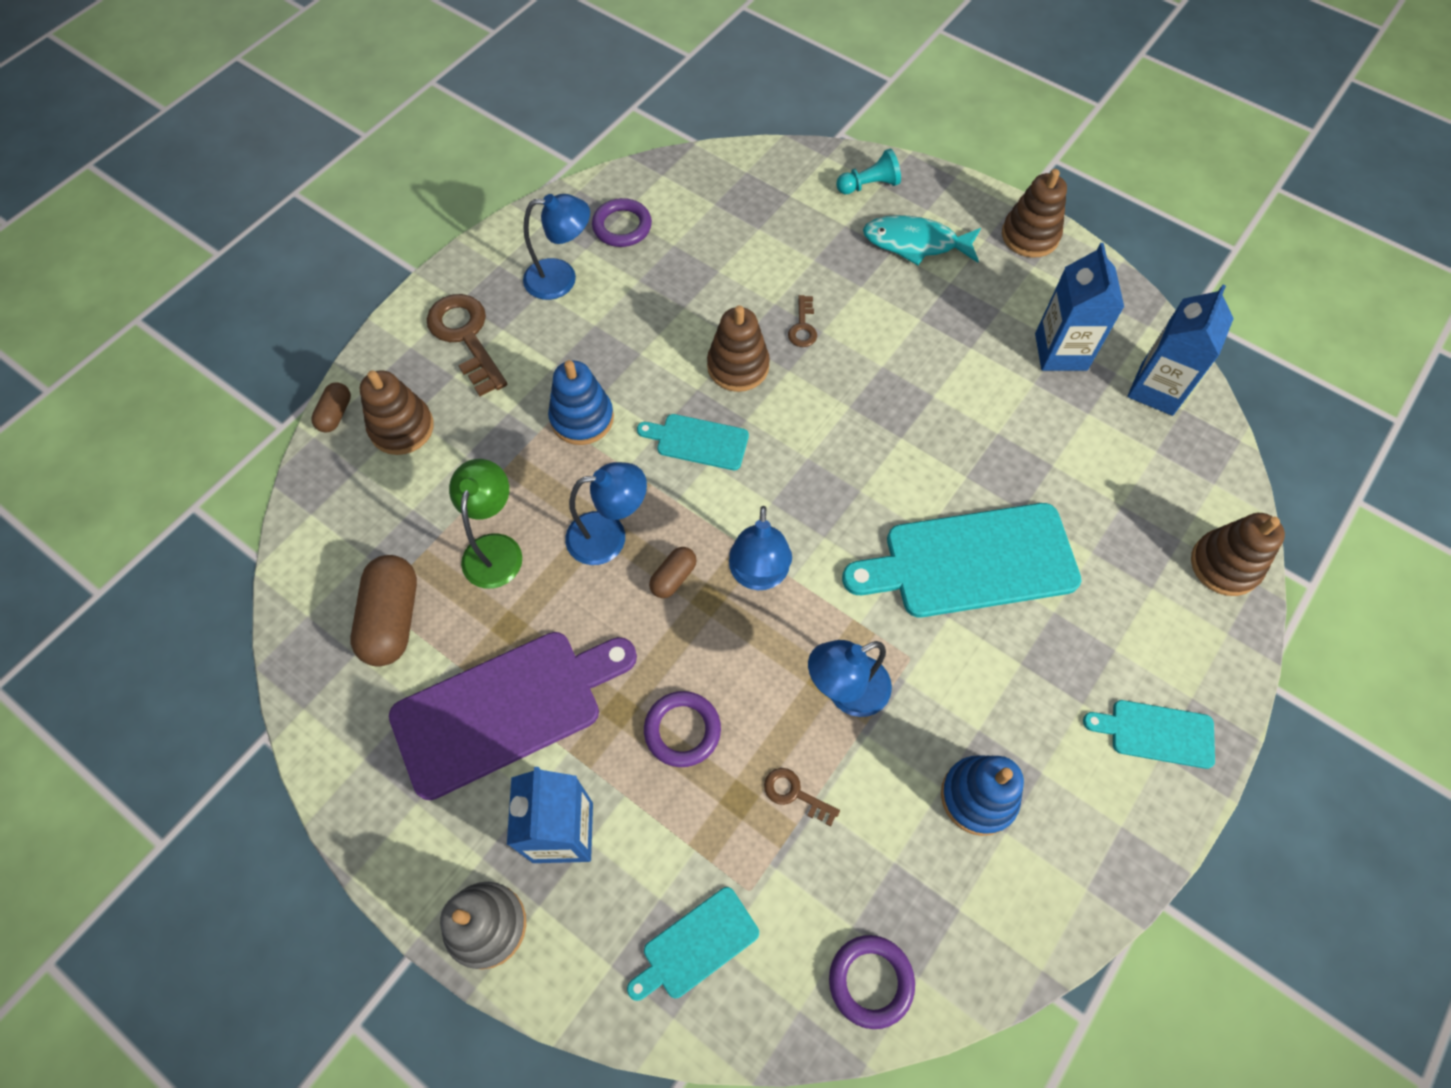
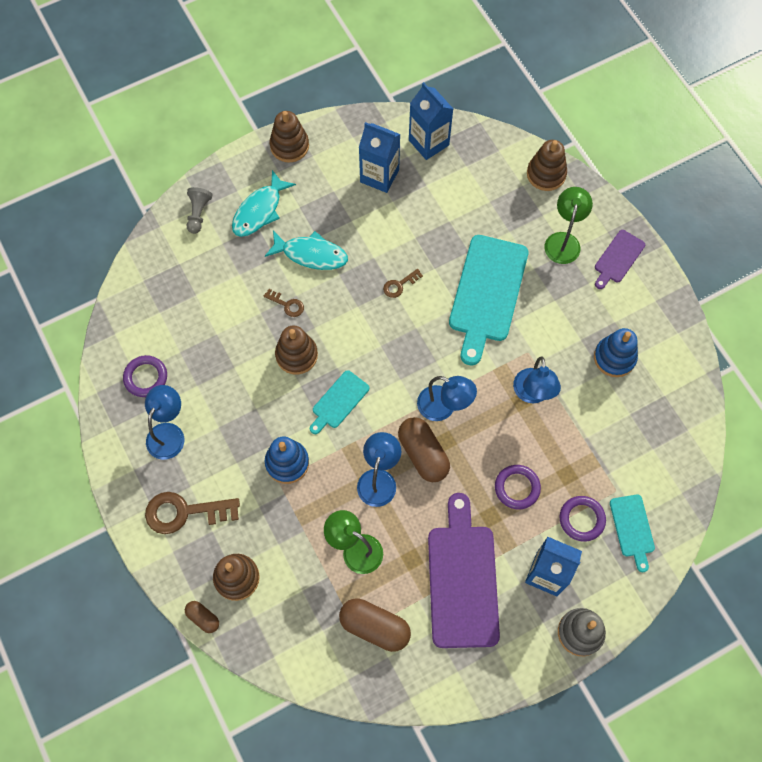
camera: 65 degrees left, 5 degrees up
brown capsule [649,547,697,598] -> brown capsule [398,417,450,482], size x1.87
brown key [764,768,840,826] -> brown key moved to [383,269,423,298]
purple ring [829,935,915,1029] -> purple ring moved to [559,496,606,542]
turquoise pawn [836,149,901,194] -> grey pawn [187,187,212,234]
turquoise cutting board [1083,700,1215,769] -> purple cutting board [595,230,645,289]
none -> turquoise fish [265,231,348,270]
none -> green lamp [544,187,593,264]

